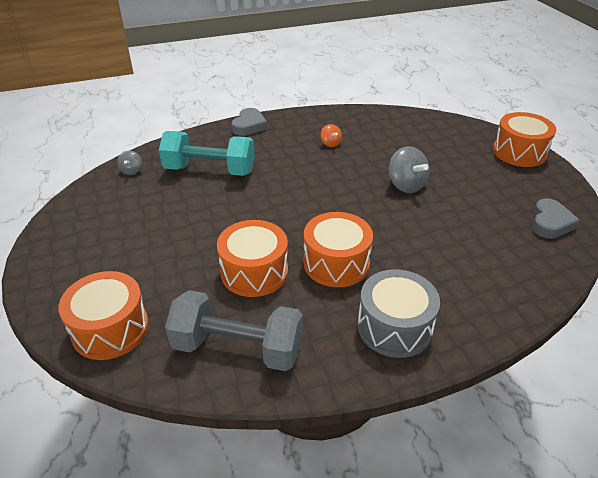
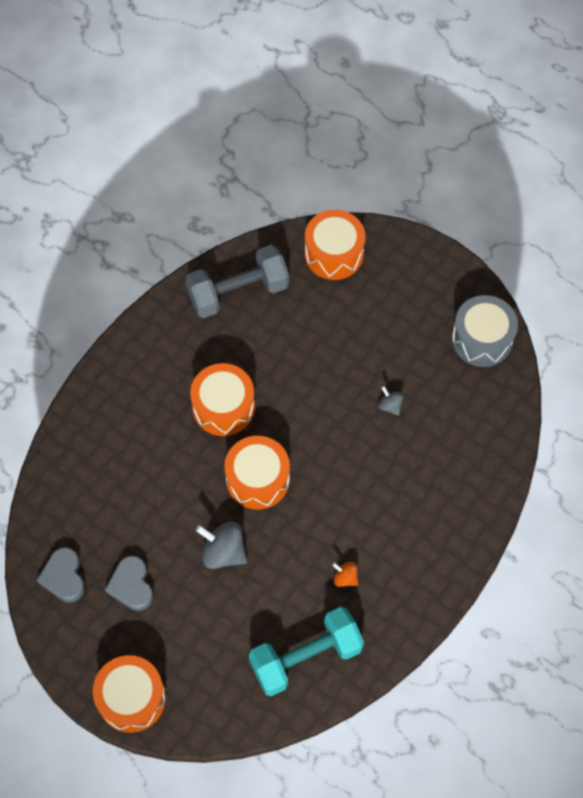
camera: 145 degrees right, 25 degrees up
grey spinning top [117,150,142,175] -> grey spinning top moved to [378,386,403,416]
turquoise dumbbell [159,131,255,176] -> turquoise dumbbell moved to [249,607,364,696]
orange drum [217,220,288,297] -> orange drum moved to [224,436,290,510]
grey heart [232,108,267,136] -> grey heart moved to [105,555,153,611]
grey drum [358,269,440,358] -> grey drum moved to [452,295,518,367]

